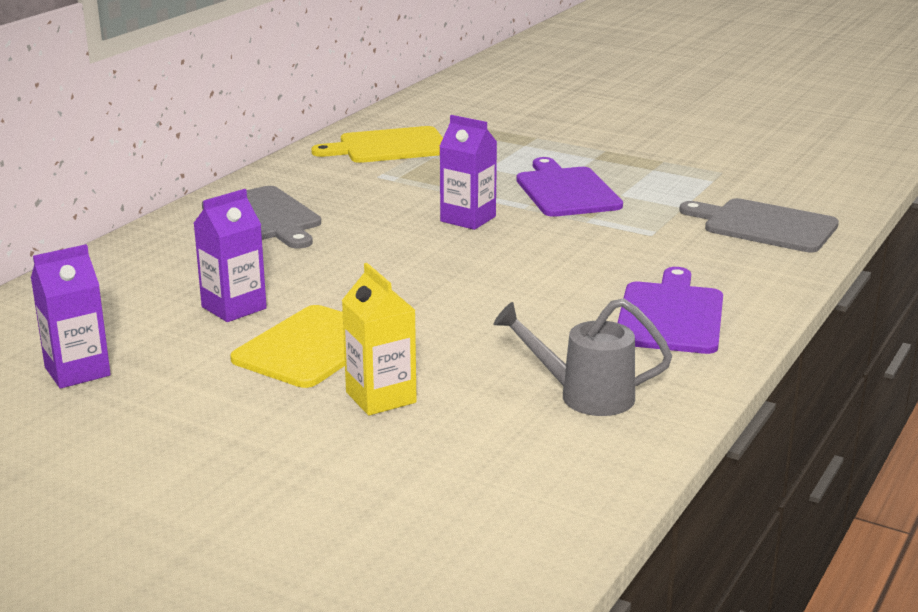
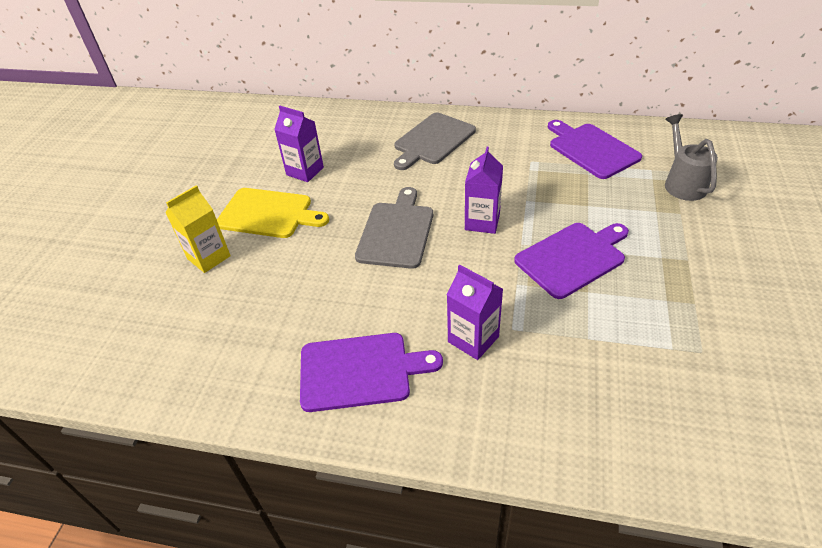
camera: 75 degrees right, 20 degrees up
purple carton [31,244,111,389] -> purple carton moved to [447,264,503,360]
yellow cutting board [311,126,443,163] -> purple cutting board [548,120,642,179]
grey watering can [493,298,672,416] -> grey watering can moved to [665,114,718,201]
grey cutting board [679,198,839,252] -> grey cutting board moved to [355,187,433,269]

